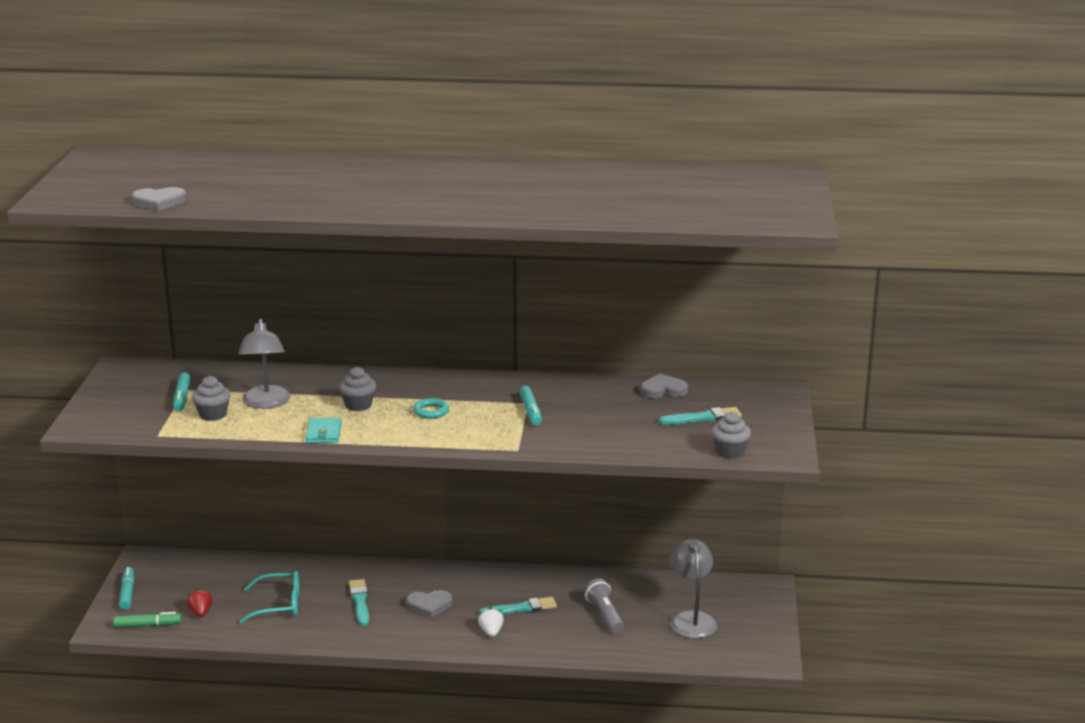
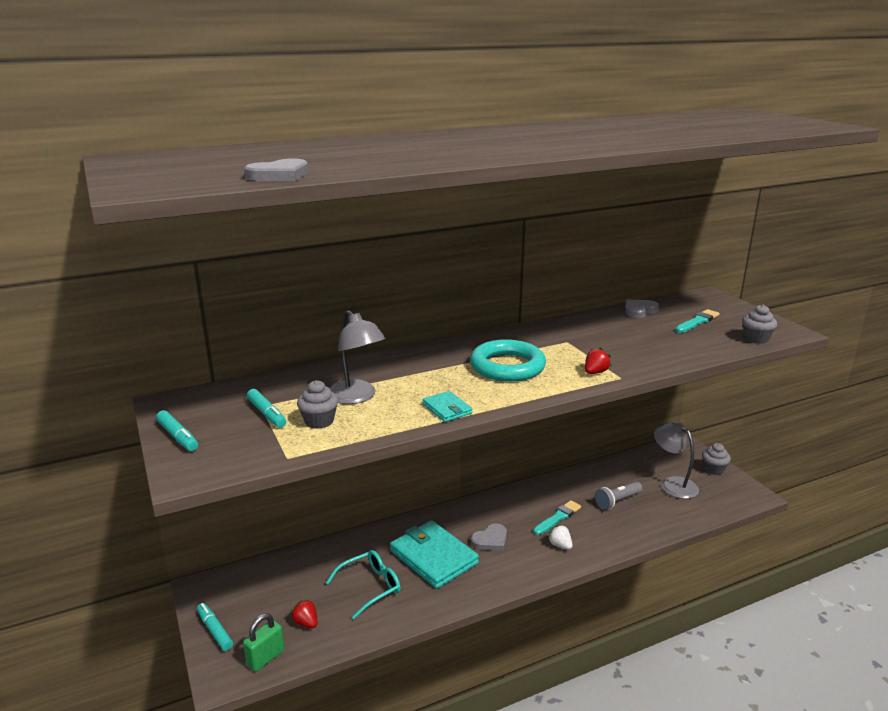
camera: 30 degrees left, 0 degrees up
green marker [113,612,181,628] -> green padlock [243,613,284,672]
grey cupcake [339,367,376,411] -> grey cupcake moved to [702,443,731,475]
turquoise brush [349,579,369,626] -> turquoise wallet [390,520,479,589]
turquoise ring [413,398,449,419] -> turquoise ring [470,339,546,382], size x2.25
turquoise marker [519,386,542,425] -> turquoise marker moved to [156,410,198,451]
grey flashlight [584,578,624,633] -> grey flashlight turned 75 degrees counterclockwise [595,482,642,510]
none -> red strawberry [585,347,611,374]

